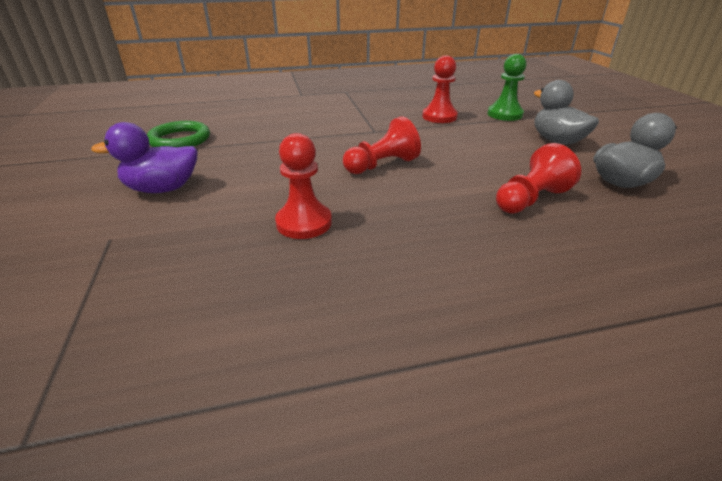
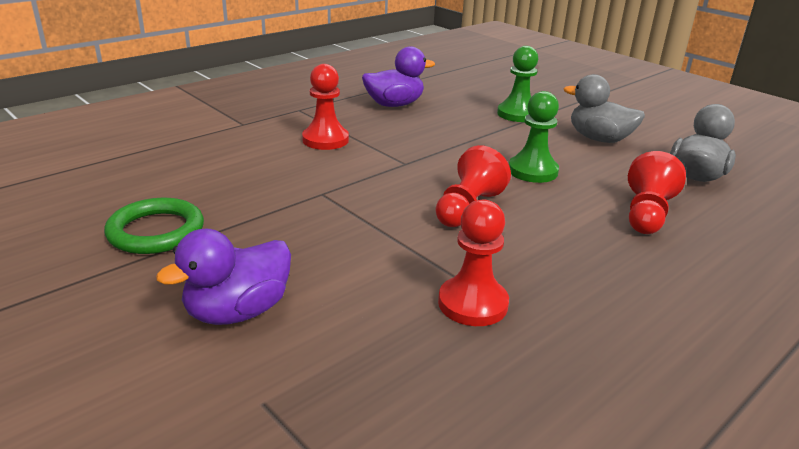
camera: 30 degrees left, 5 degrees down
red pawn [422,55,458,123] -> red pawn moved to [302,64,349,150]
none -> purple duck [362,46,435,107]
none -> green pawn [509,91,559,183]

